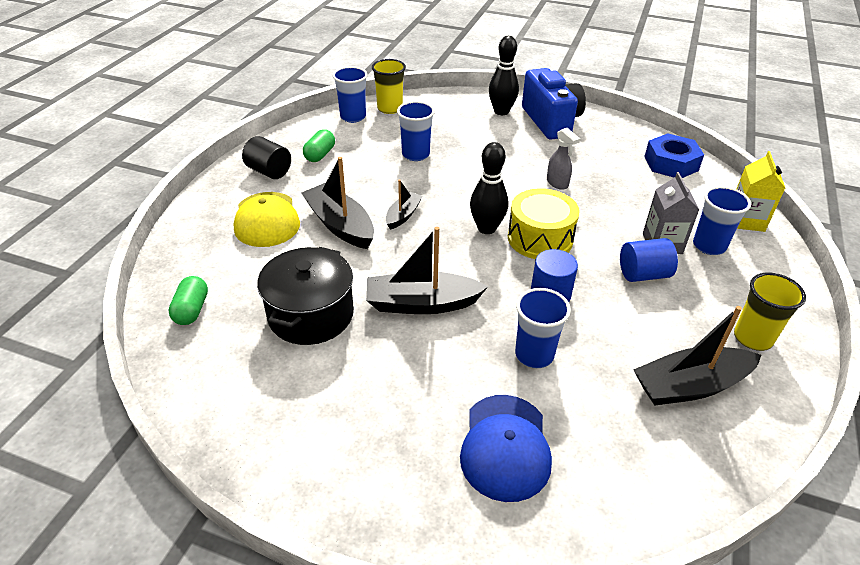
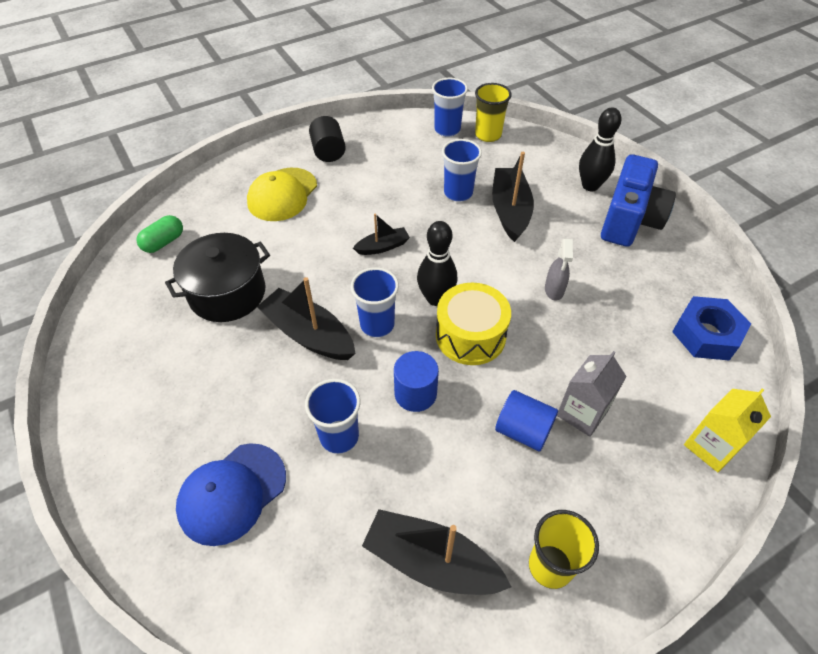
camera: 40 degrees right, 10 degrees up
black boat [301,157,374,249] -> black boat moved to [492,152,534,242]
green capsule [303,129,335,162] -> none
blue cup [693,186,751,255] -> blue cup moved to [351,267,399,337]

